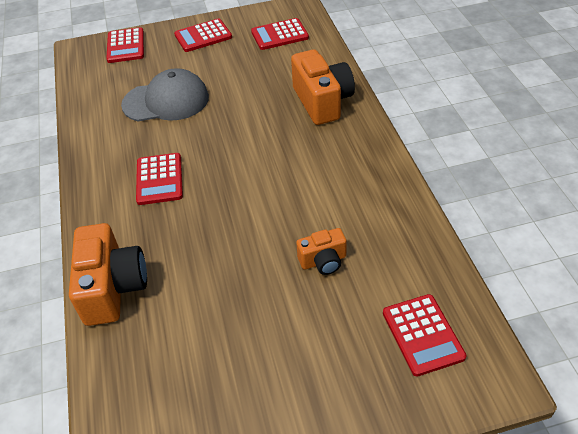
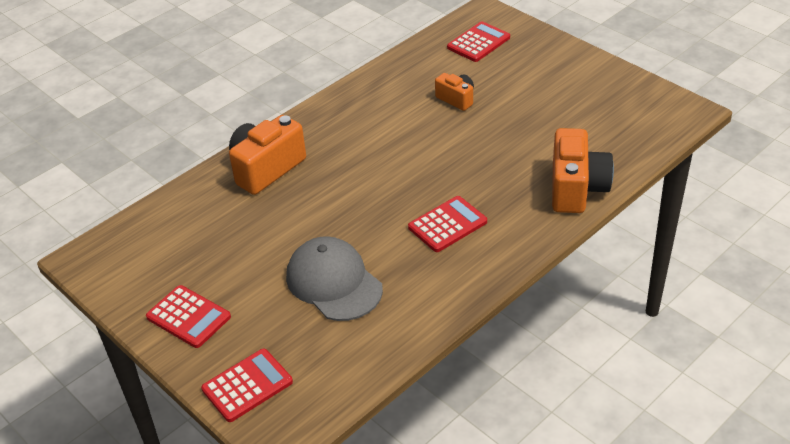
camera: 120 degrees left, 5 degrees down
orange camera [69,223,147,326] -> orange camera turned 135 degrees clockwise [552,128,614,213]
red calculator [251,18,309,50] -> none

